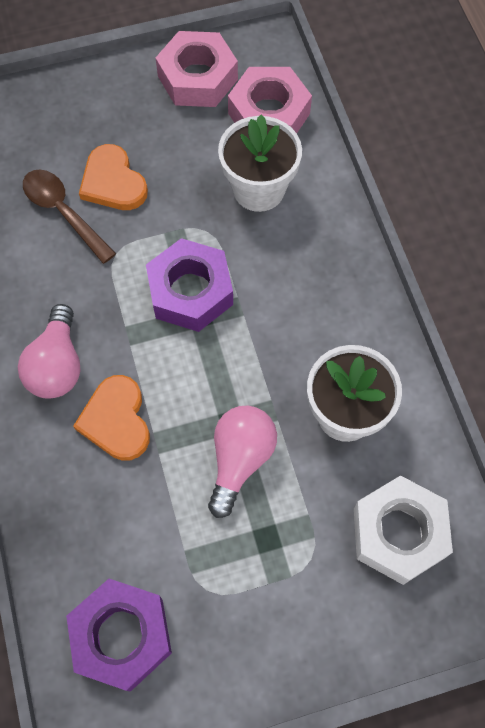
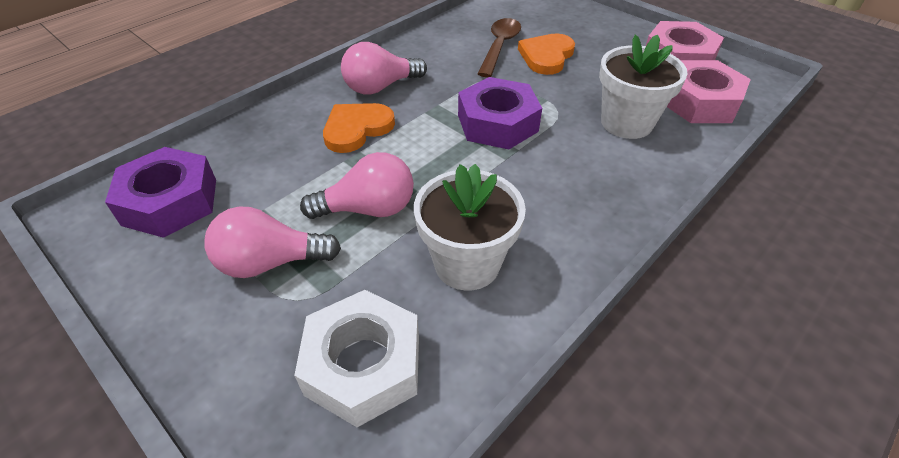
camera: 60 degrees right, 20 degrees down
none -> pink light bulb [204,207,341,278]

